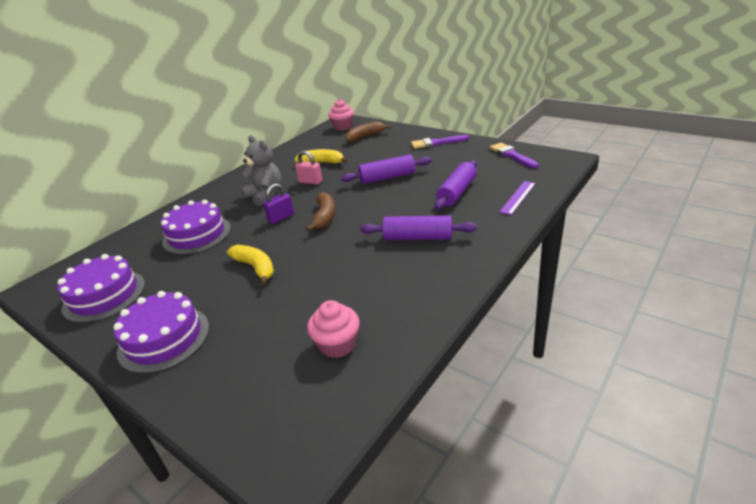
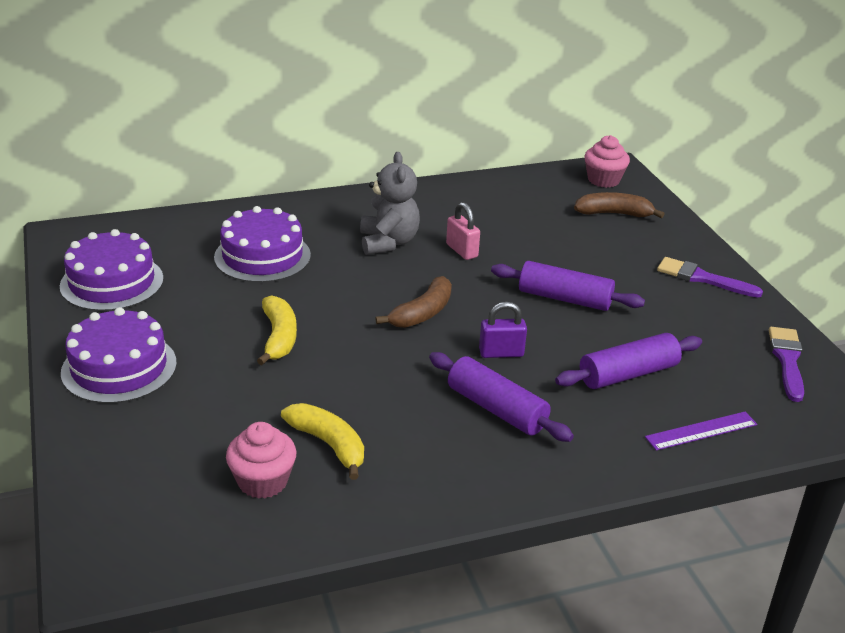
camera: 30 degrees right, 0 degrees up
purple padlock [263,184,294,224] -> purple padlock moved to [479,302,527,358]
yellow banana [294,149,348,164] -> yellow banana moved to [281,403,364,480]

